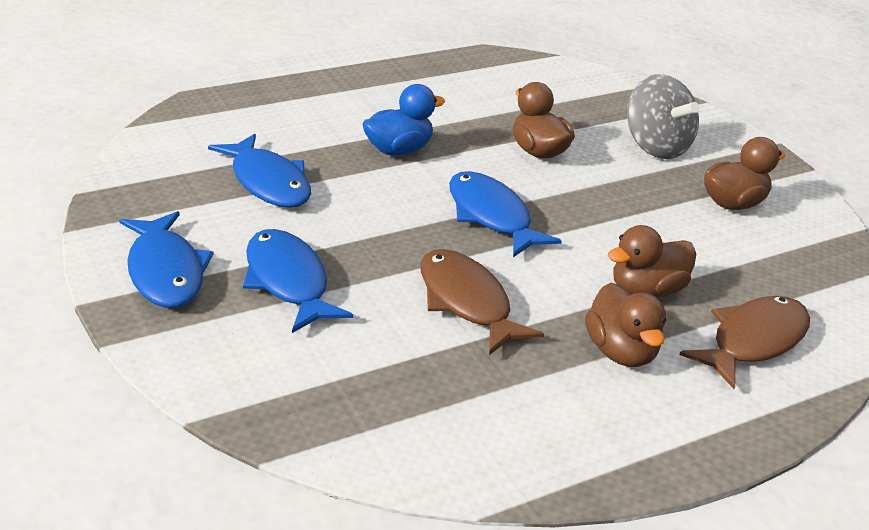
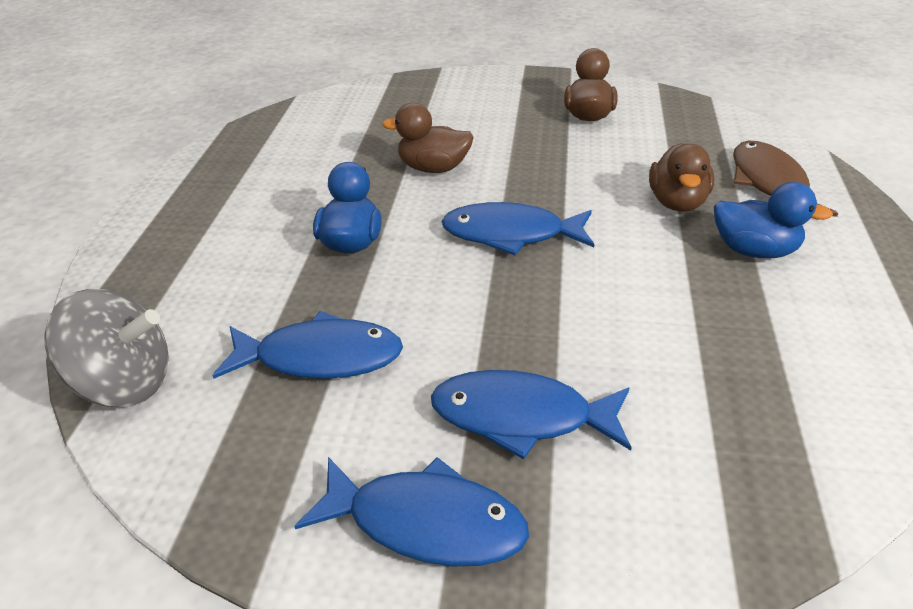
camera: 50 degrees left, 5 degrees up
brown fish [420,249,544,355] -> none
brown duck [585,283,666,367] -> blue duck [714,182,833,258]
grey spinning top [627,74,699,159] -> grey spinning top moved to [44,289,169,407]

